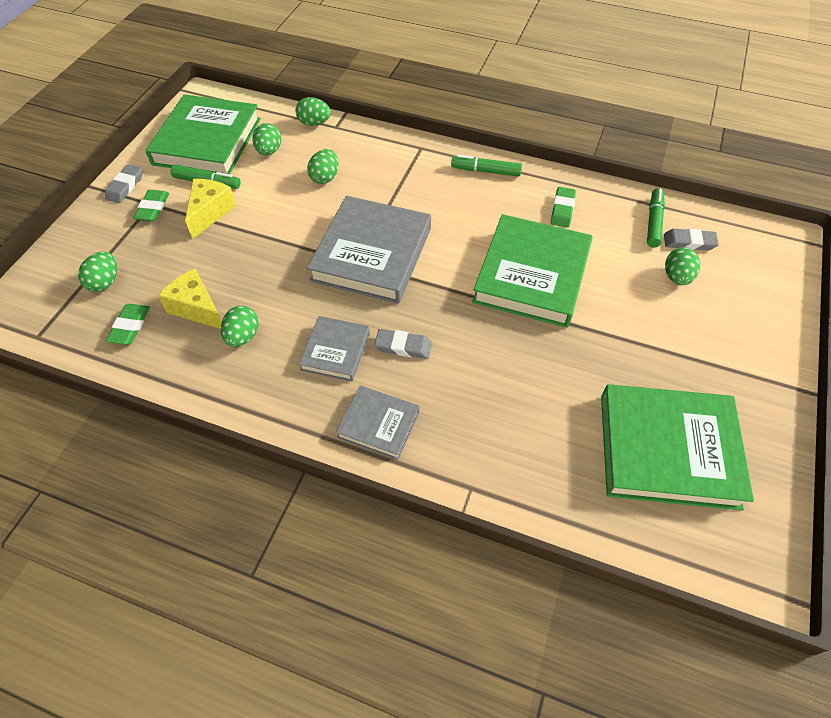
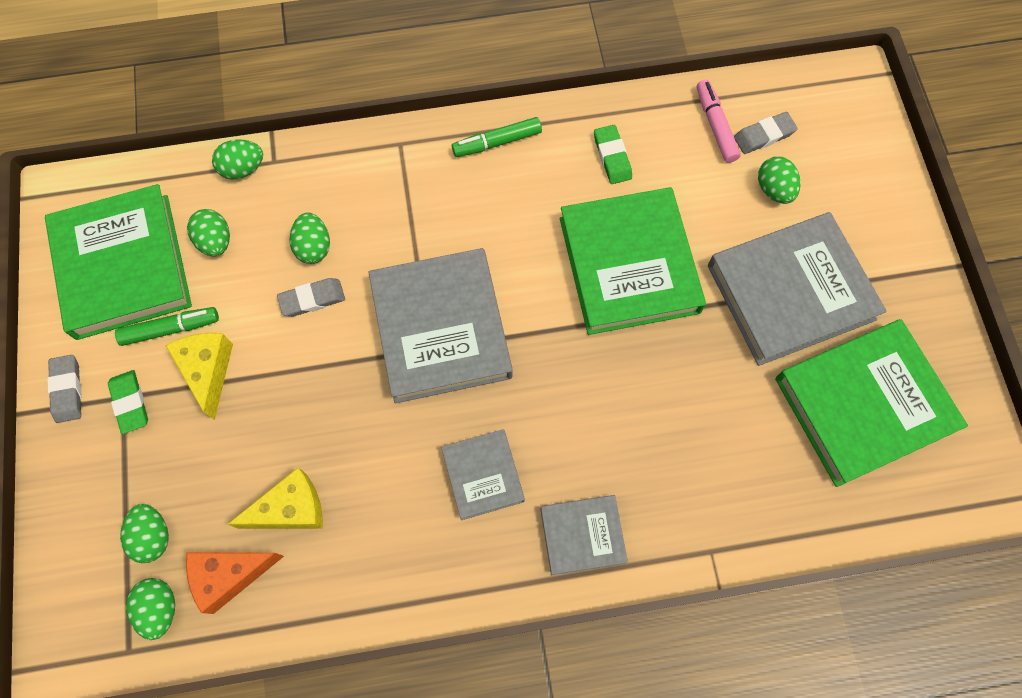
camera: 30 degrees left, 15 degrees up
green eraser [106,304,150,345] -> orange cheese [186,552,284,614]
yellow cheese [158,269,222,329] -> yellow cheese turned 150 degrees clockwise [228,467,323,529]
green egg [221,306,259,347] -> green egg moved to [126,578,175,640]
grey eraser [374,329,432,359] -> grey eraser moved to [277,278,345,317]
green marker [647,188,665,248] -> pink marker [697,80,741,163]
none -> grey book [708,212,887,366]

